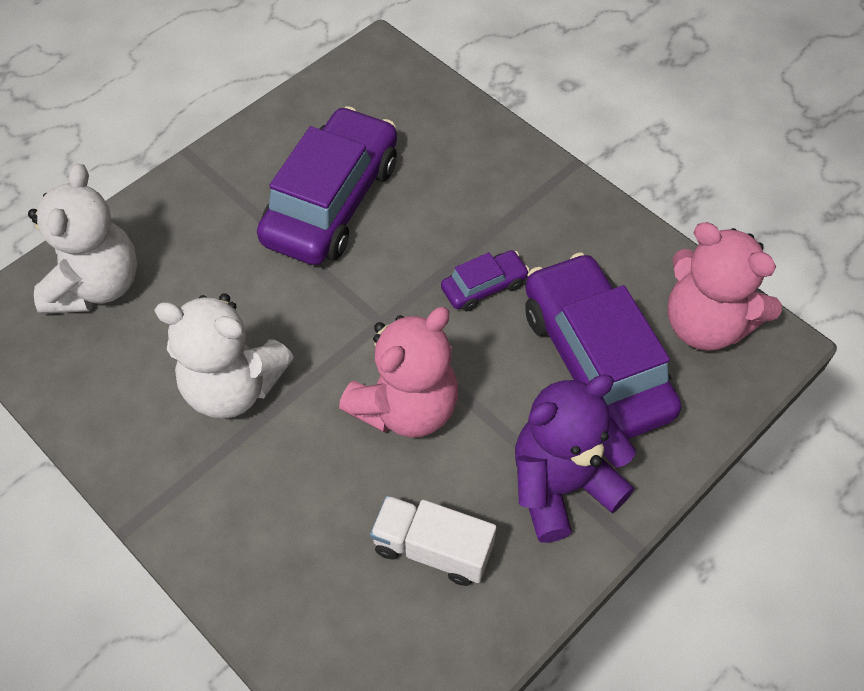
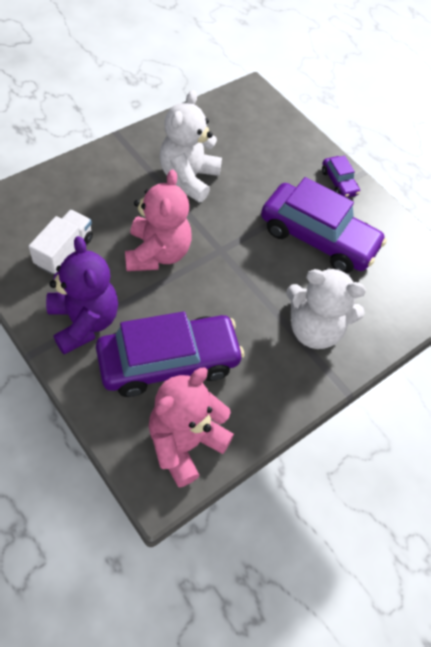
camera: 90 degrees right, 0 degrees up
white teddy bear [28,163,137,314] -> white teddy bear moved to [286,268,366,349]
pink teddy bear [339,307,458,438] -> pink teddy bear turned 135 degrees counterclockwise [125,169,192,271]
purple car [441,250,530,311] -> purple car moved to [322,156,360,198]

